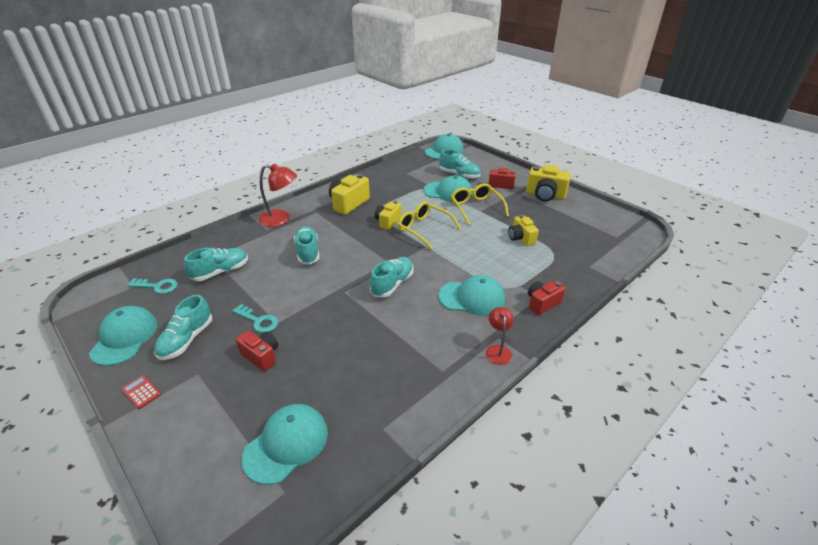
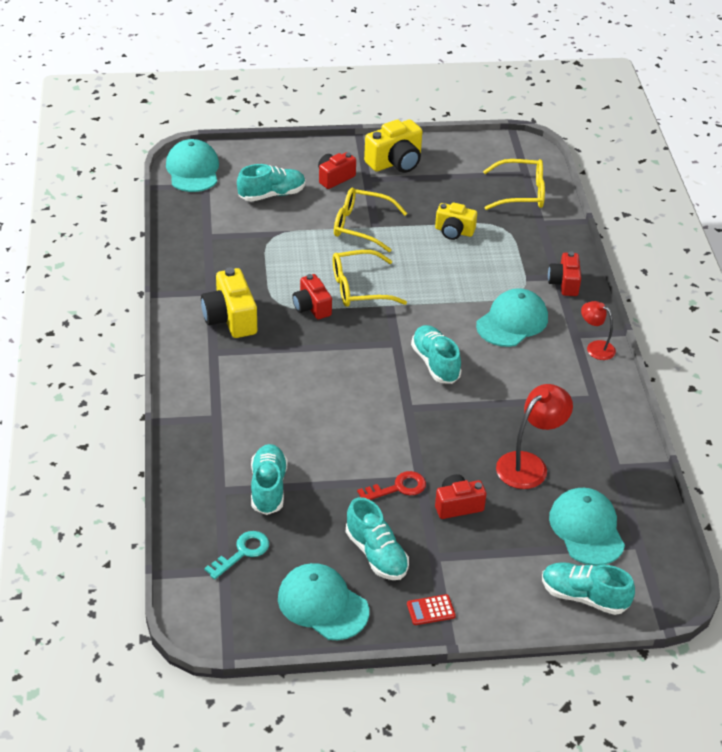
camera: 55 degrees left, 5 degrees up
turquoise key [232,304,278,333] -> red key [357,471,426,500]
red lamp [259,163,297,227] -> red lamp moved to [496,384,573,489]
turquoise shoe [294,226,319,265] -> turquoise shoe moved to [542,562,635,615]
yellow camera [375,201,402,230] -> red camera [292,274,332,319]
turquoise cap [423,175,473,202] -> none
none -> yellow glasses [483,159,545,210]

